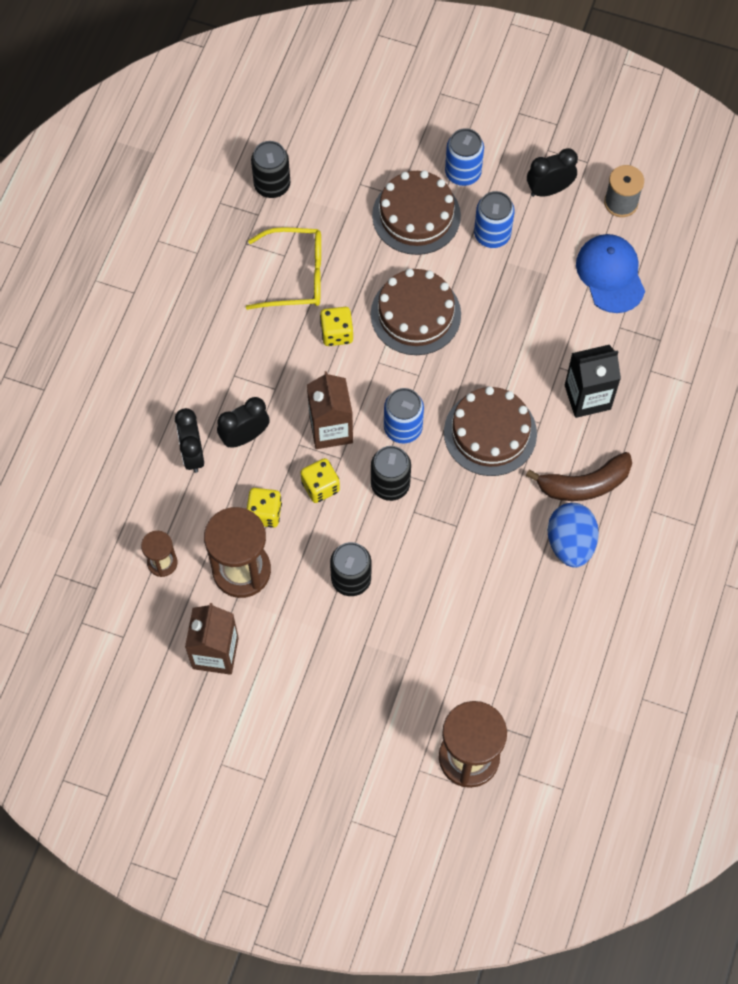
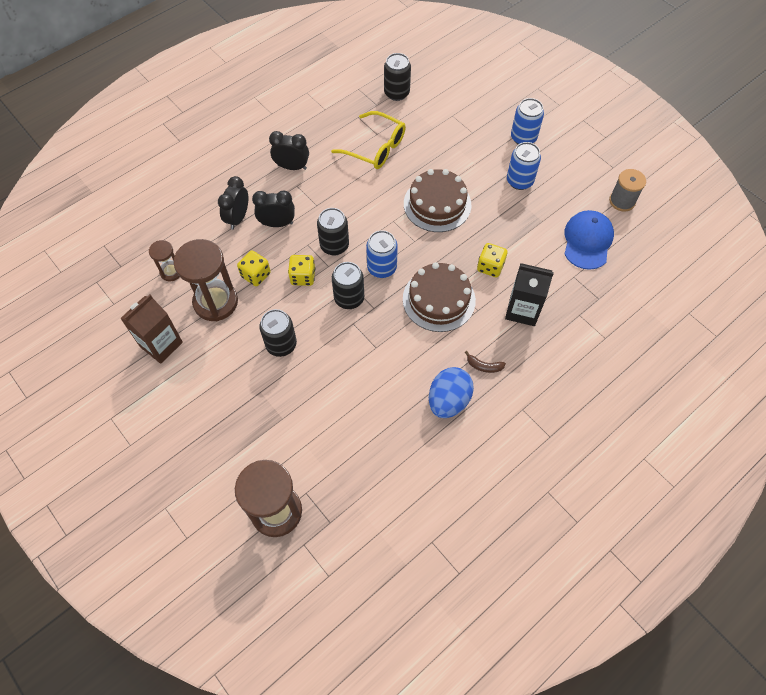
camera: 30 degrees right, 5 degrees down
brown carton [307,371,353,449] -> black can [317,208,349,255]
yellow dice [320,307,353,346] -> yellow dice moved to [477,243,507,277]
brown cake [372,170,461,255] -> none
brown banana [526,452,632,501] -> brown banana [465,351,506,373], size x0.48
black clock [527,148,578,197] -> black clock moved to [269,131,309,170]

